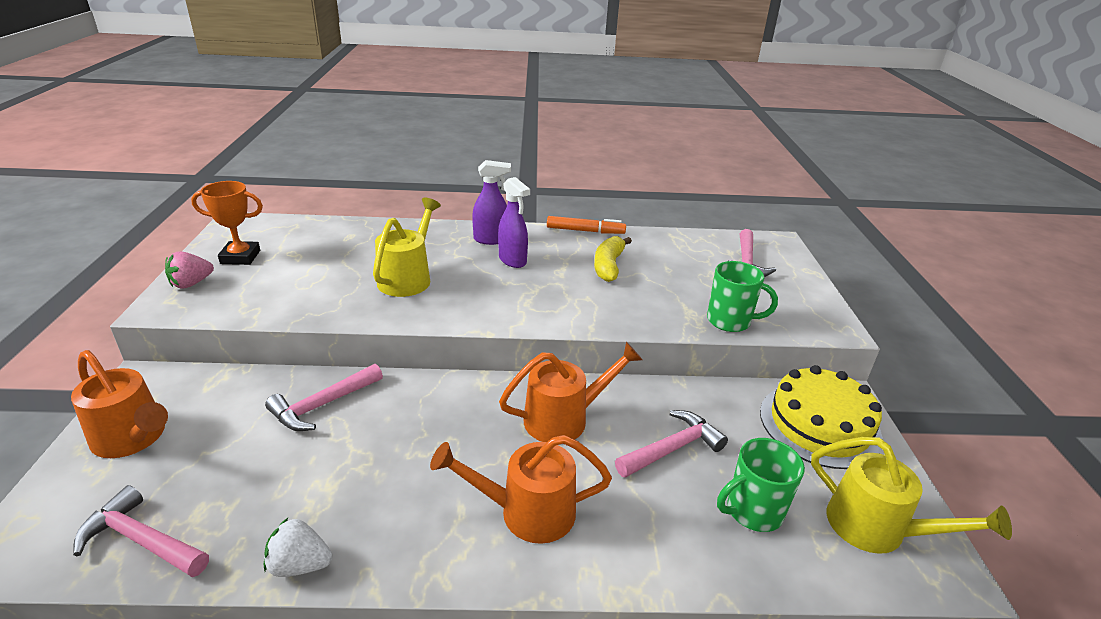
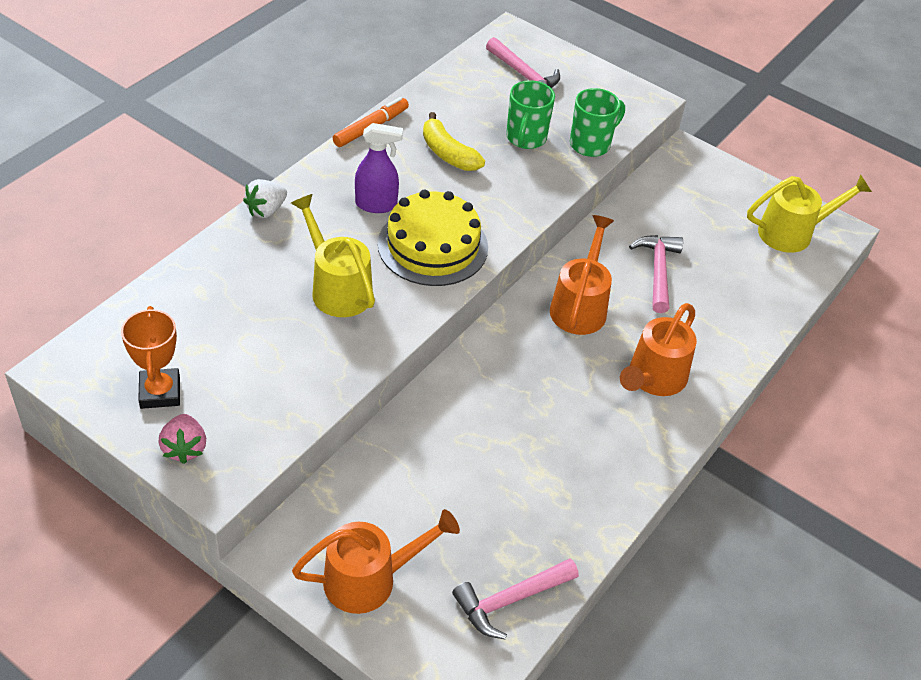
camera: 55 degrees left, 15 degrees up
orange trophy [191,181,263,265] -> orange trophy turned 45 degrees counterclockwise [121,306,180,409]
white strawberry [264,517,332,577] -> white strawberry moved to [243,179,287,218]
pink hammer [265,364,383,431] -> none
purple spray bottle [472,160,511,245] -> none
green mug [717,438,805,532] -> green mug moved to [506,80,555,149]
yellow cake [760,365,883,469] -> yellow cake moved to [378,189,488,286]

